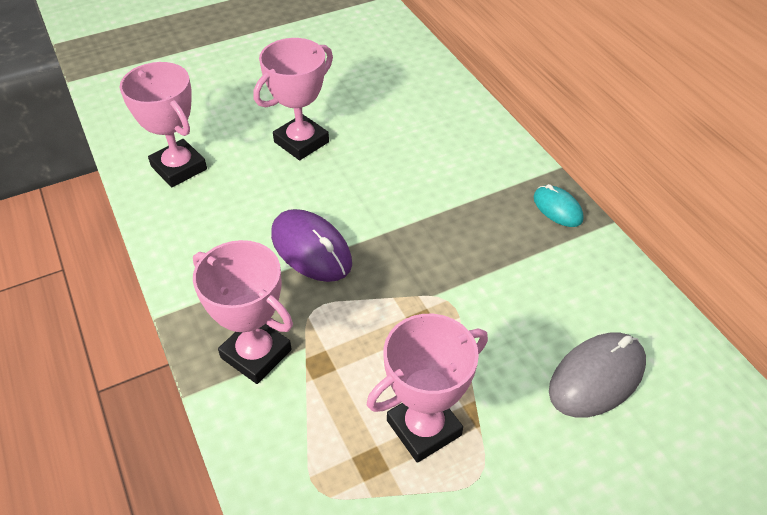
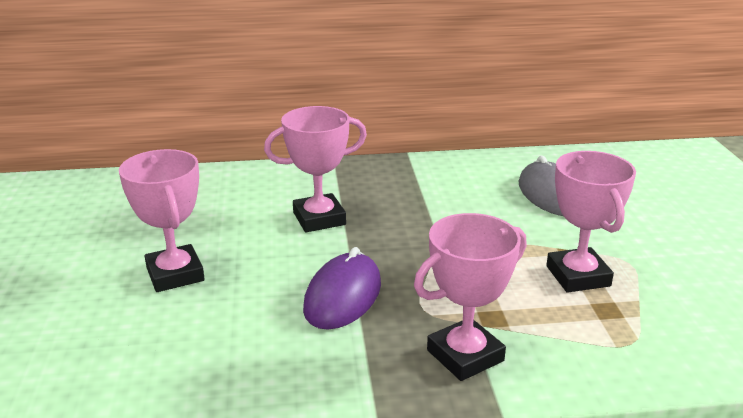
camera: 70 degrees left, 20 degrees down
pink trophy [119,62,207,187] -> pink trophy moved to [264,106,367,232]
purple mouse [271,209,352,282] -> purple mouse turned 45 degrees counterclockwise [303,247,381,330]
turquoise mouse [534,184,584,227] -> none

